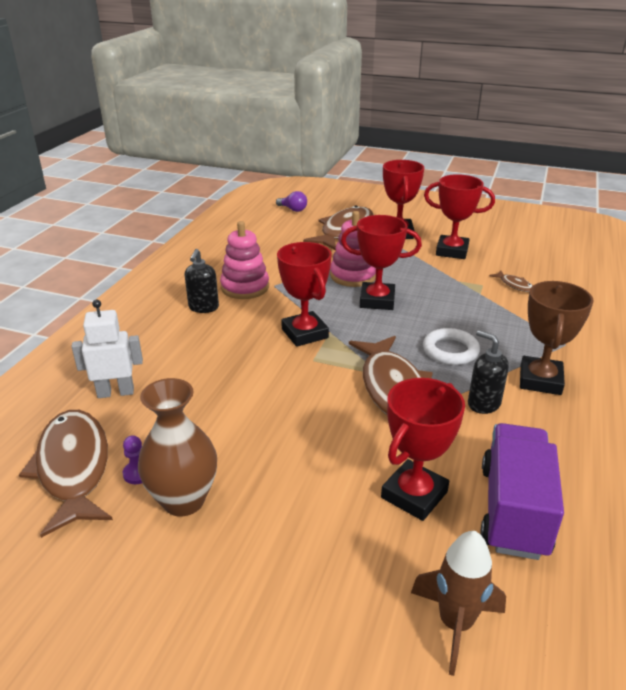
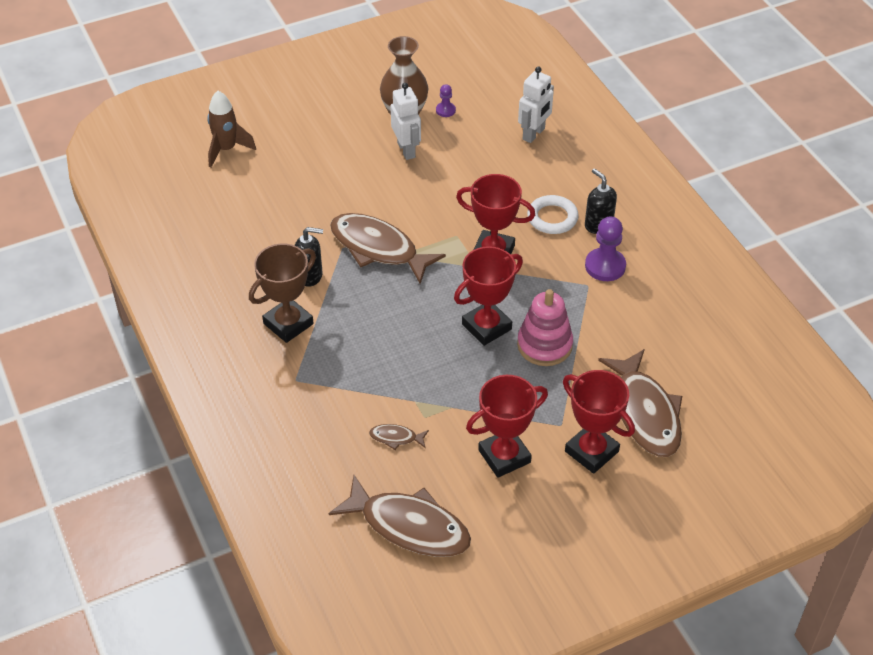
camera: 135 degrees right, 15 degrees up
brown fish [19,410,113,538] -> brown fish moved to [328,475,471,557]
pink stacking toy [220,221,269,299] -> purple pawn [585,216,626,281]
purple light bulb [276,191,307,212] -> none
red trophy [381,378,465,521] -> none
white ring [423,328,480,365] -> white ring moved to [527,195,579,234]
purple truck [480,423,564,560] -> none
brown trophy [520,281,593,395] -> brown trophy turned 75 degrees clockwise [249,244,316,343]
none -> white robot [391,83,421,160]

